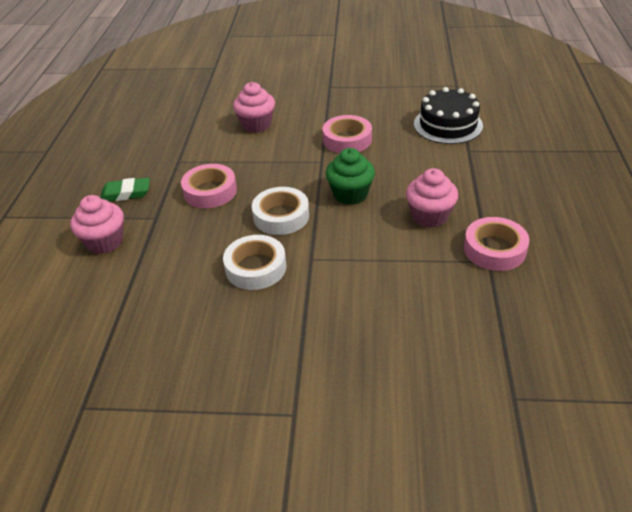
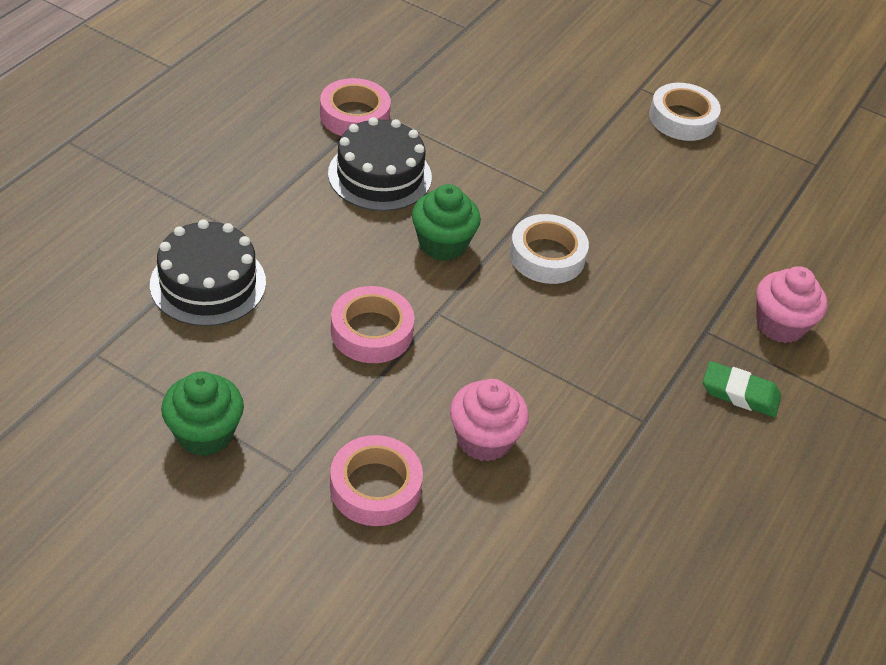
camera: 160 degrees left, 5 degrees up
pink tape [181,164,237,208] -> pink tape moved to [330,435,423,526]
white tape [223,235,287,290] -> white tape moved to [649,83,721,141]
pink cupcake [406,168,458,228] -> black cake [328,117,432,211]
none -> green cupcake [161,371,244,456]

